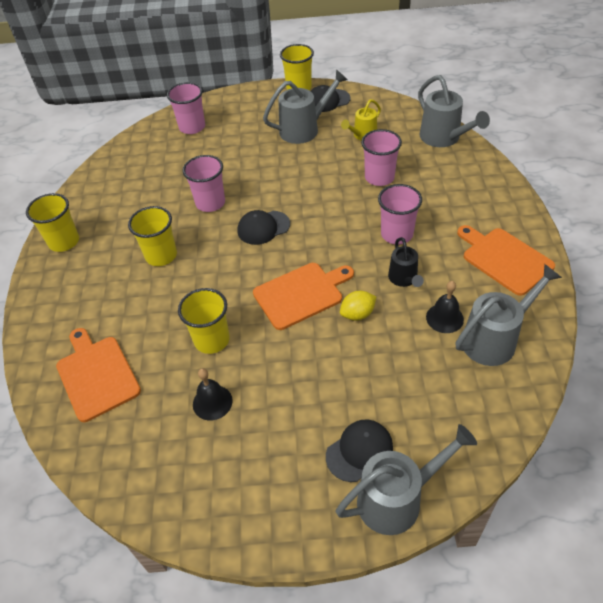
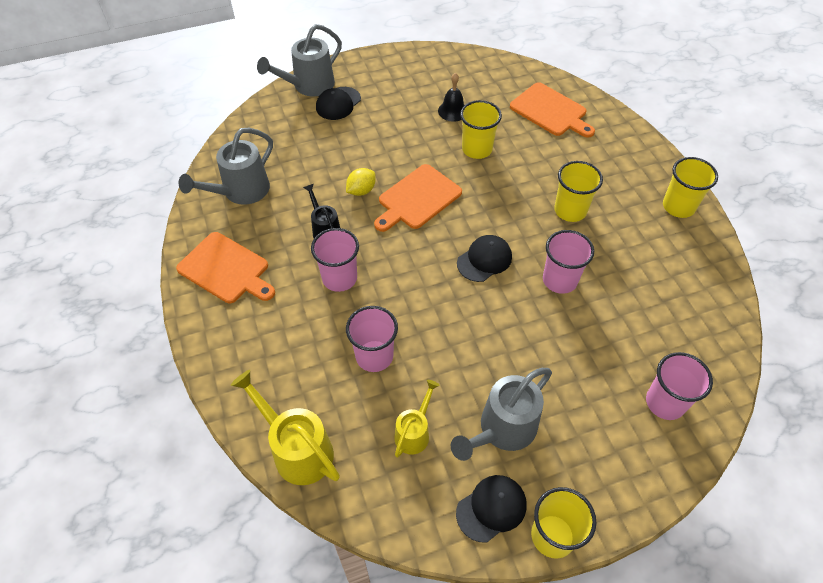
camera: 160 degrees right, 5 degrees up
grey watering can [418,75,490,147] -> yellow watering can [231,370,340,485]
black bell [426,281,464,333] -> none

